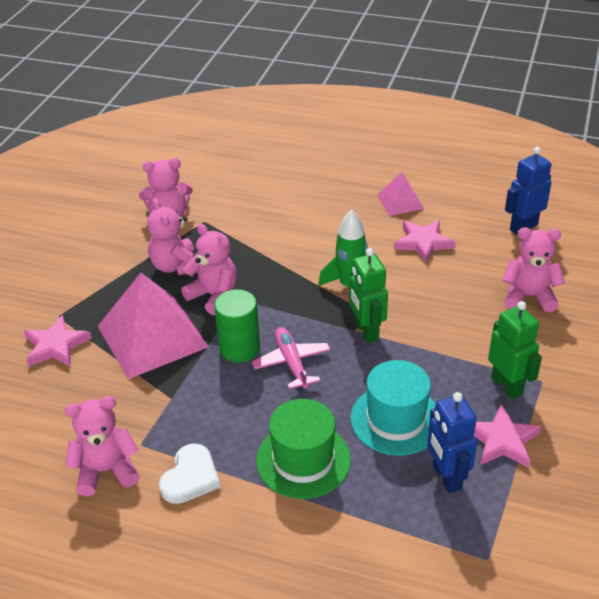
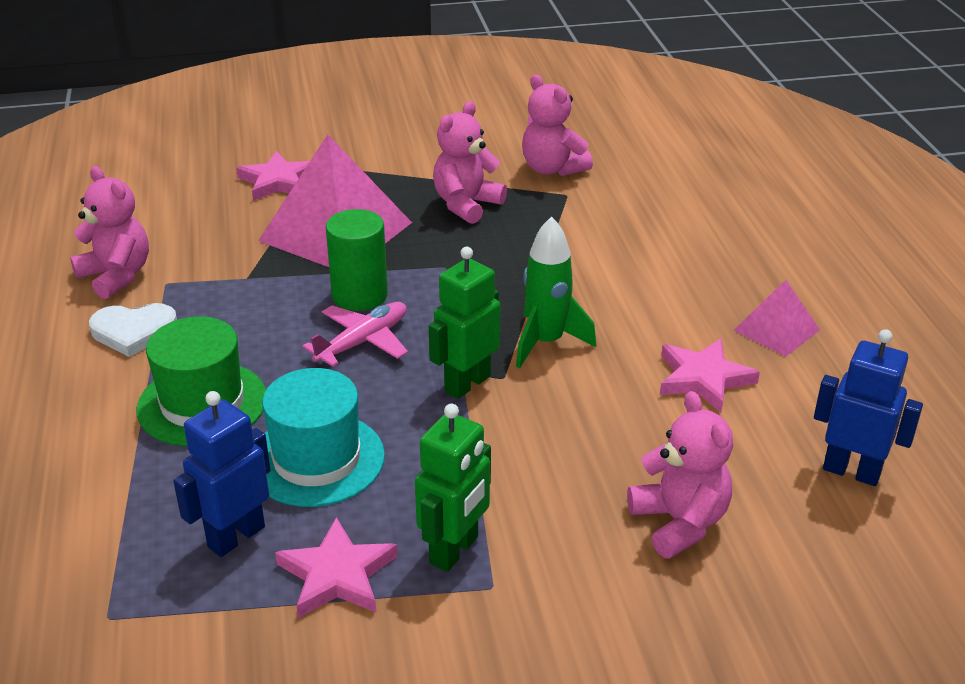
camera: 60 degrees right, 5 degrees down
pink teddy bear [181,224,237,315] -> none

